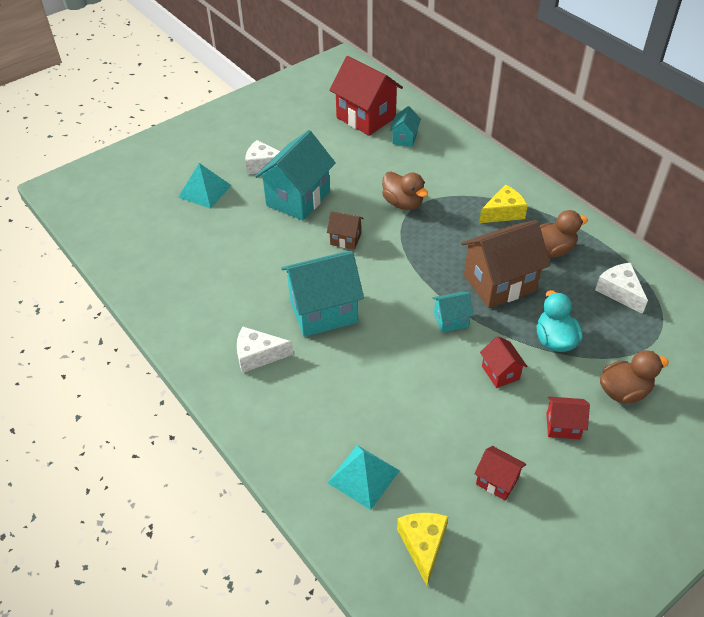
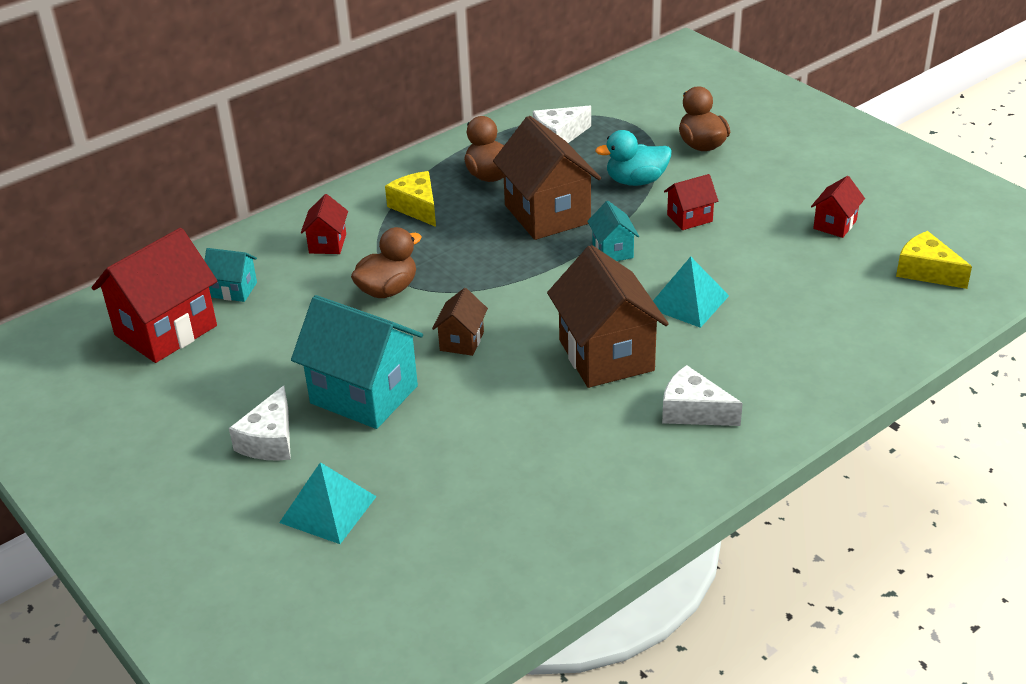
camera: 90 degrees left, 10 degrees down
white cheese [237,326,293,373] -> white cheese turned 120 degrees clockwise [662,365,743,426]
turquoise house [281,251,364,337] -> brown house [547,245,669,388]
turquoise pyramid [327,445,400,510] -> turquoise pyramid moved to [653,256,729,328]
yellow cheese [397,513,449,586] -> yellow cheese turned 45 degrees clockwise [896,231,972,289]
red house [546,397,590,439] -> red house moved to [301,194,348,254]

